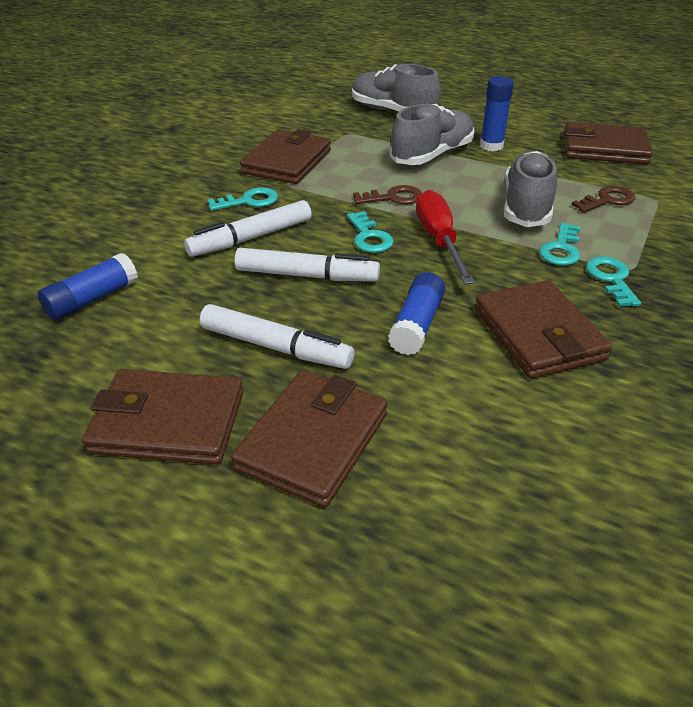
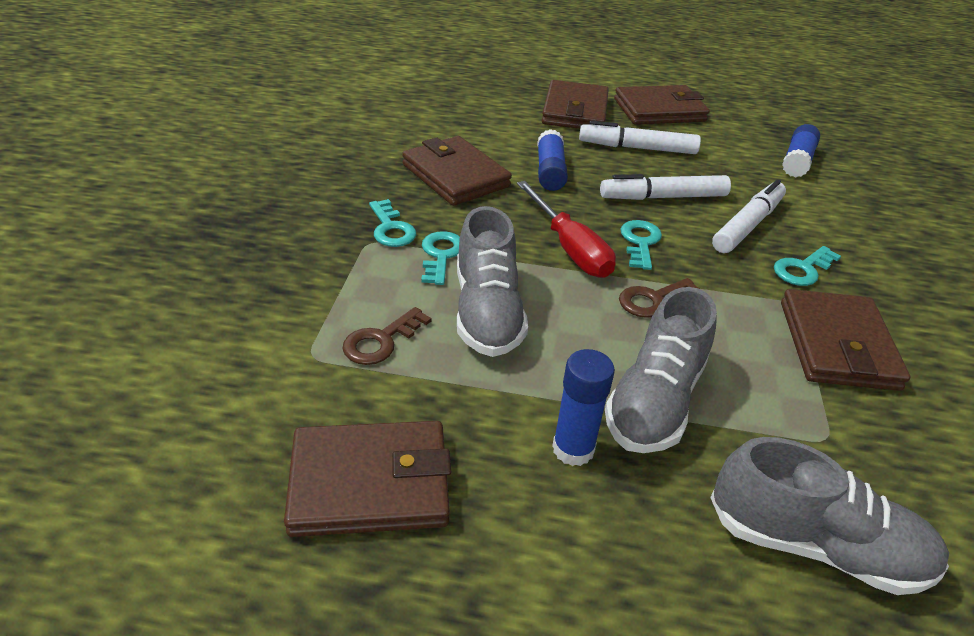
camera: 160 degrees right, 0 degrees up
turquoise key [347,211,394,253] -> turquoise key turned 45 degrees clockwise [621,220,662,270]

